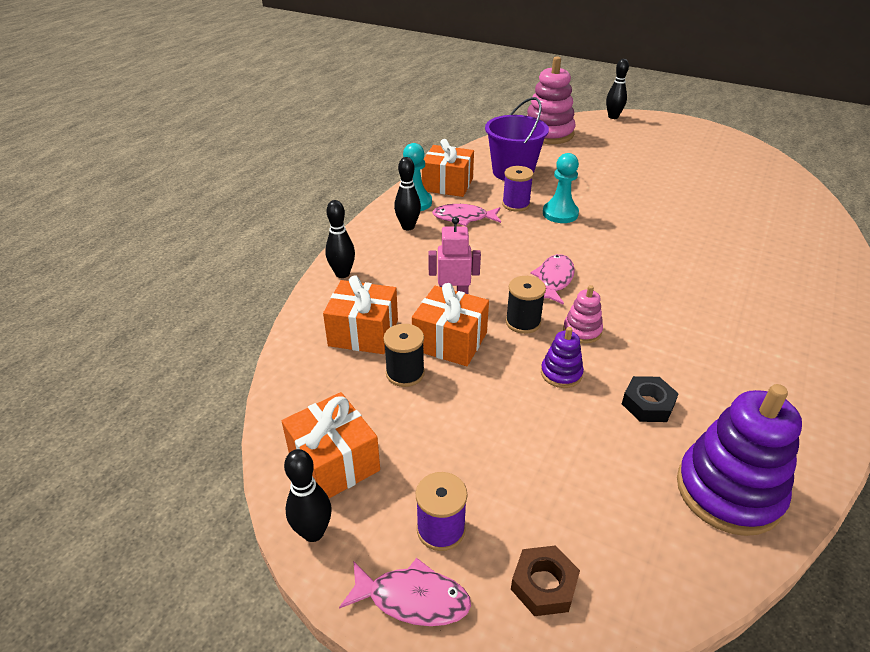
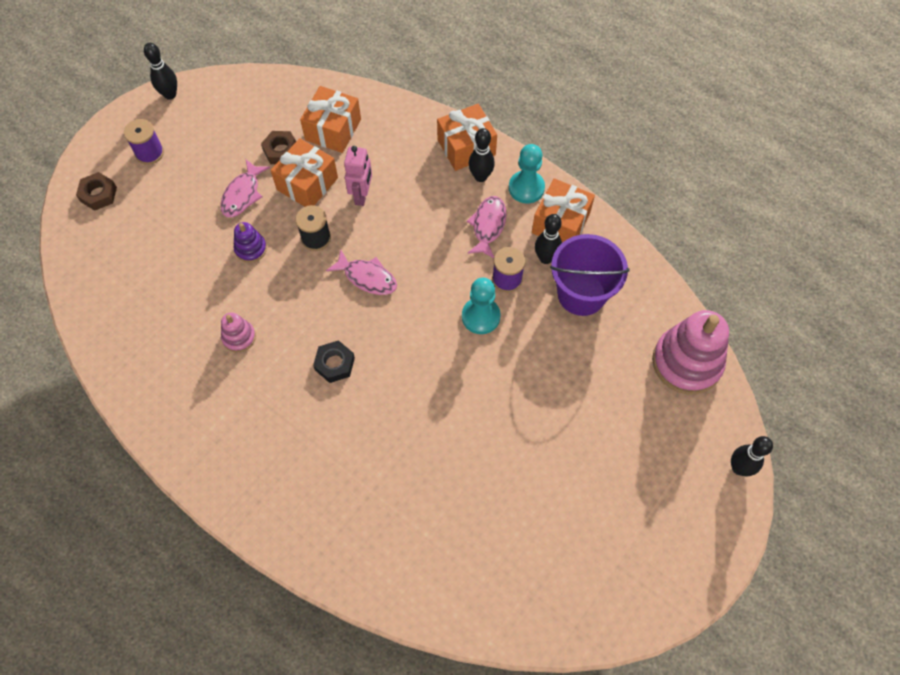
camera: 100 degrees right, 25 degrees up
orange gift [282,392,380,498] -> orange gift moved to [437,104,497,171]
black bowling pin [325,200,355,278] -> black bowling pin moved to [535,214,562,264]
pink fish [339,558,471,626] -> pink fish moved to [220,160,270,217]
black spool [383,324,425,387] -> brown nut [261,131,296,164]
pink stacking toy [563,285,603,343] -> pink stacking toy moved to [221,312,256,352]
black nut [622,376,679,422] -> black nut moved to [313,340,355,383]
purple stacking toy [677,384,802,536] -> none

